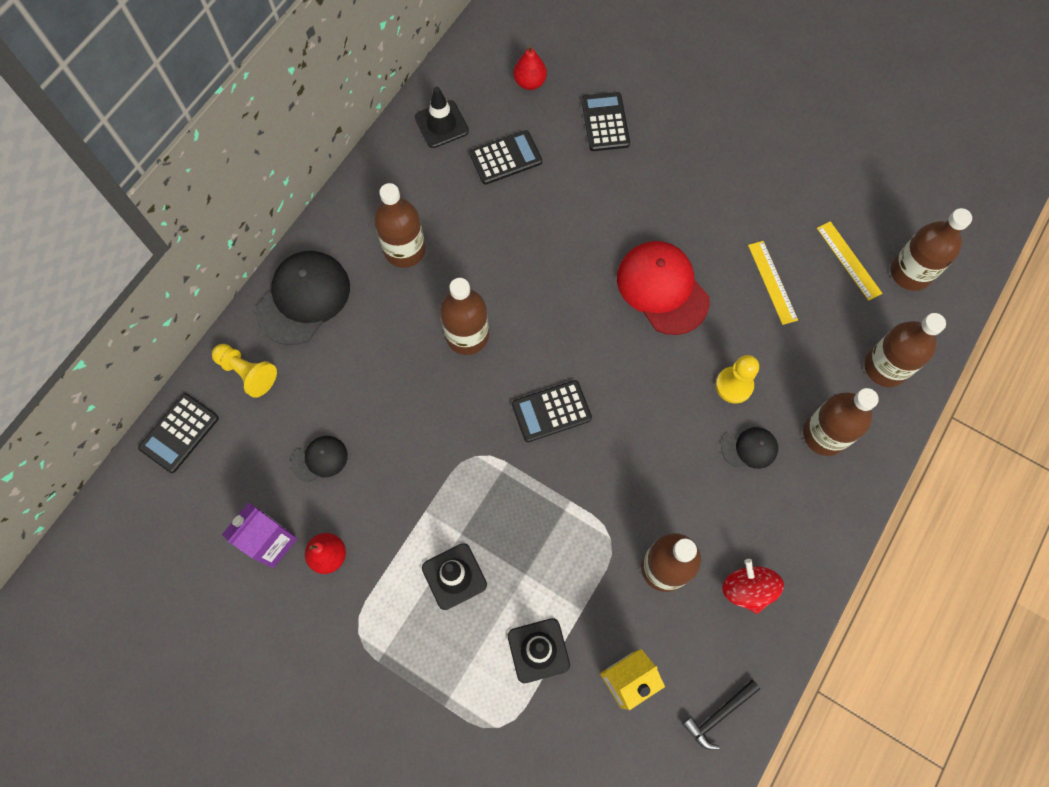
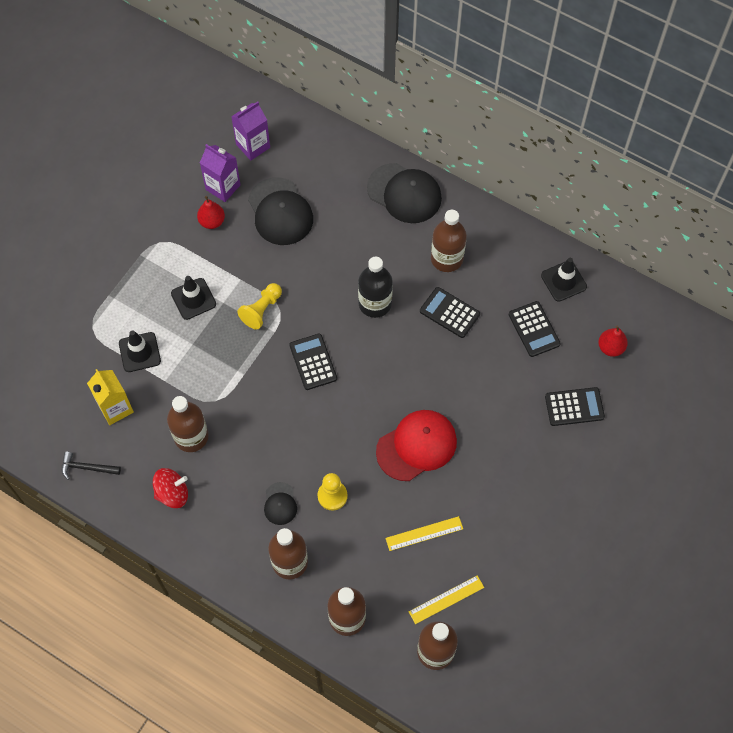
camera: 90 degrees right, 5 degrees down
black calculator [138,393,219,473] -> black calculator moved to [420,287,480,338]
yellow pawn [212,344,277,398] -> yellow pawn moved to [237,283,282,330]
black cap [291,436,348,483] -> black cap [248,177,313,245], size x1.95
brown bottle [440,278,489,355] -> black bottle [358,257,393,318]
black hammer [682,680,760,750] -> black hammer turned 45 degrees counterclockwise [62,452,121,480]
none -> purple carton [231,101,270,161]

